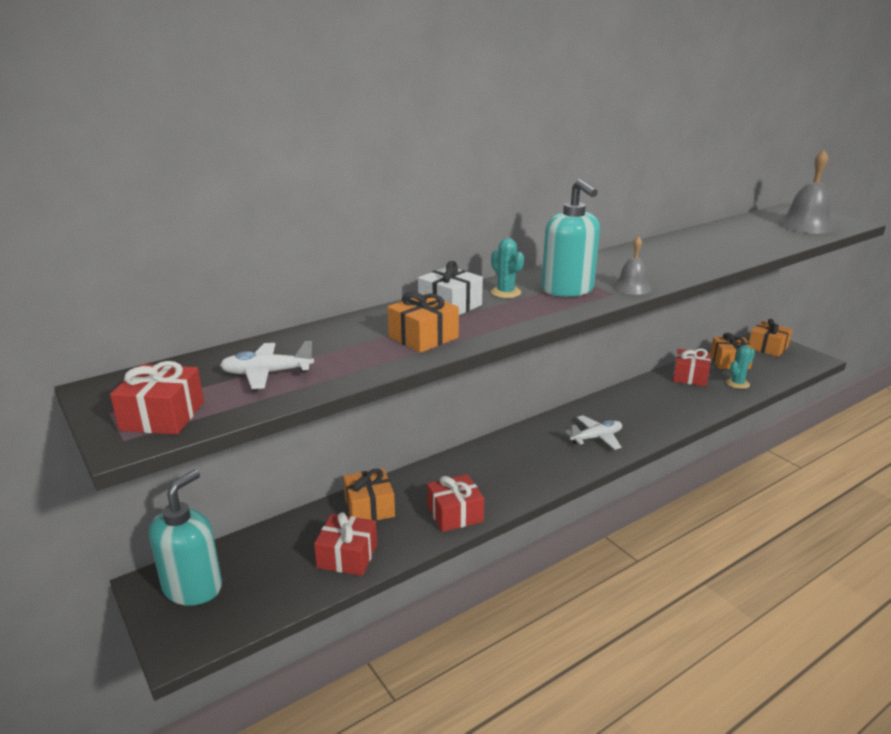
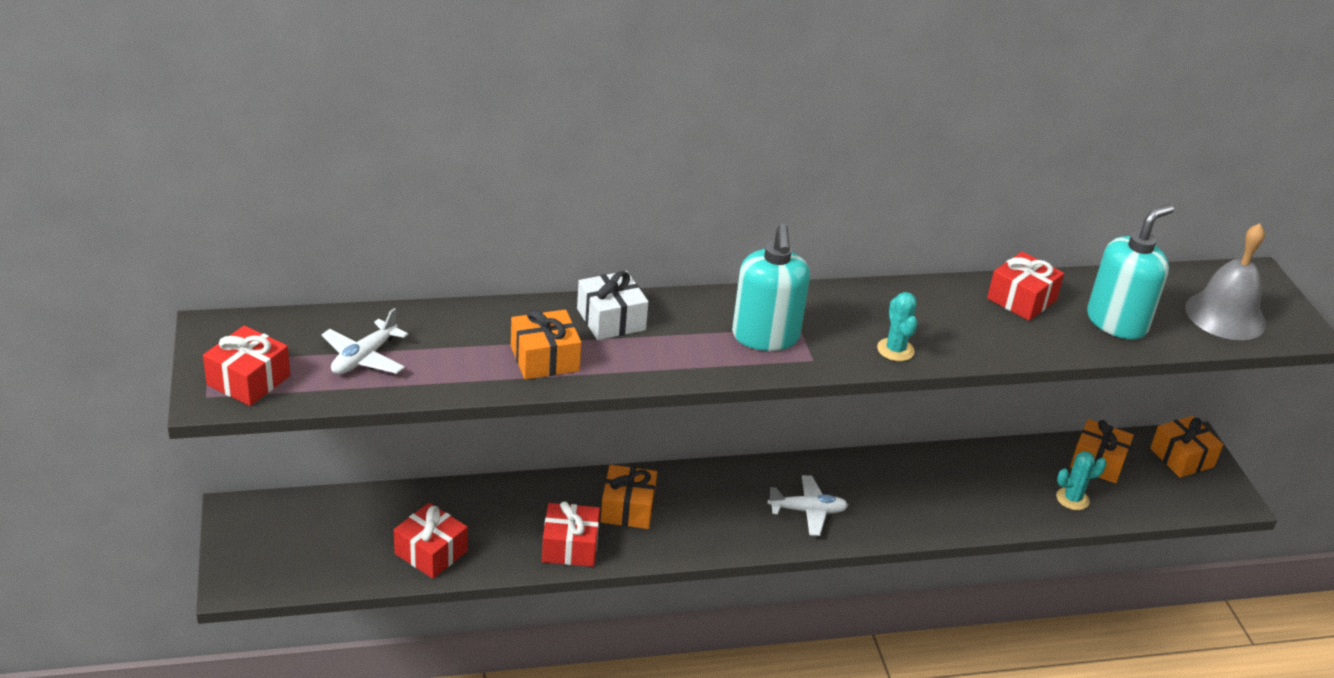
camera: 20 degrees right, 10 degrees up
turquoise soap dispenser [149,470,222,606] -> turquoise soap dispenser moved to [1087,204,1174,339]
white plane [220,341,314,389] -> white plane turned 75 degrees counterclockwise [321,308,408,374]
orange gift [343,468,395,521] -> orange gift moved to [601,465,657,529]
turquoise cactus [491,238,524,298] -> turquoise cactus moved to [877,292,918,361]
grey bell [613,236,652,295] -> none
red gift [673,348,711,387] -> red gift moved to [987,251,1064,321]

